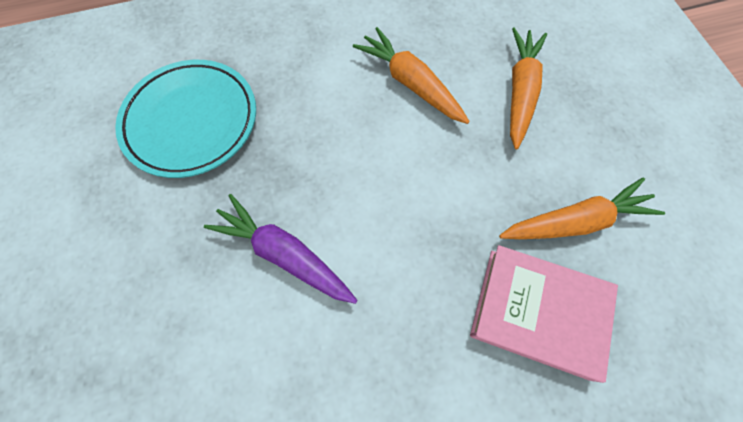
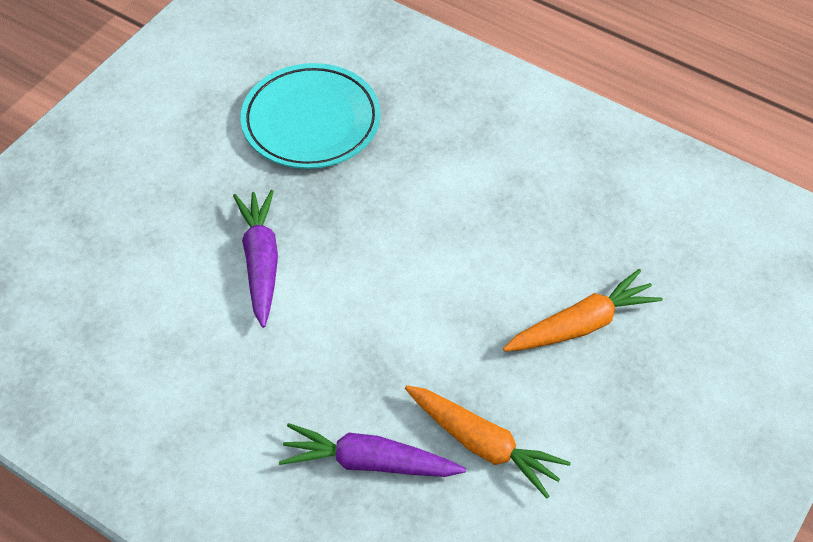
camera: 50 degrees right, 15 degrees down
orange carrot [353,27,470,124] -> none
pink book [470,245,618,383] -> purple carrot [279,423,466,477]

